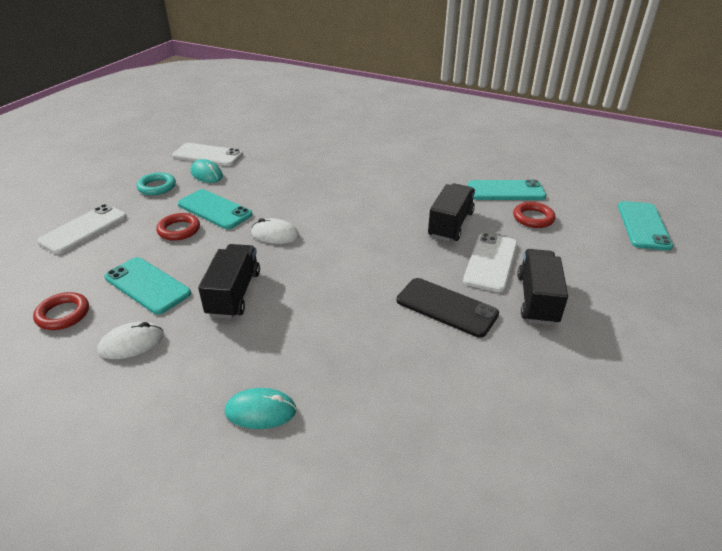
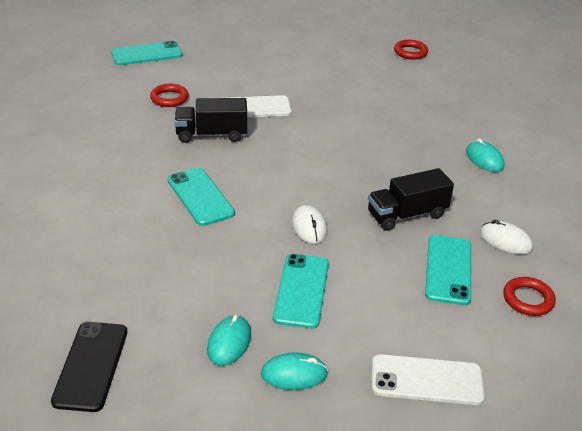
camera: 120 degrees left, 0 degrees up
turquoise ring [136,172,176,195] -> turquoise mouse [261,352,328,390]
red ring [156,213,200,241] -> red ring moved to [394,40,428,60]
white phone [172,143,243,166] -> none
black phone [397,278,499,338] -> black phone moved to [51,322,127,412]
turquoise phone [468,179,546,200] -> turquoise phone moved to [168,168,235,226]
black truck [517,249,568,325] -> none

